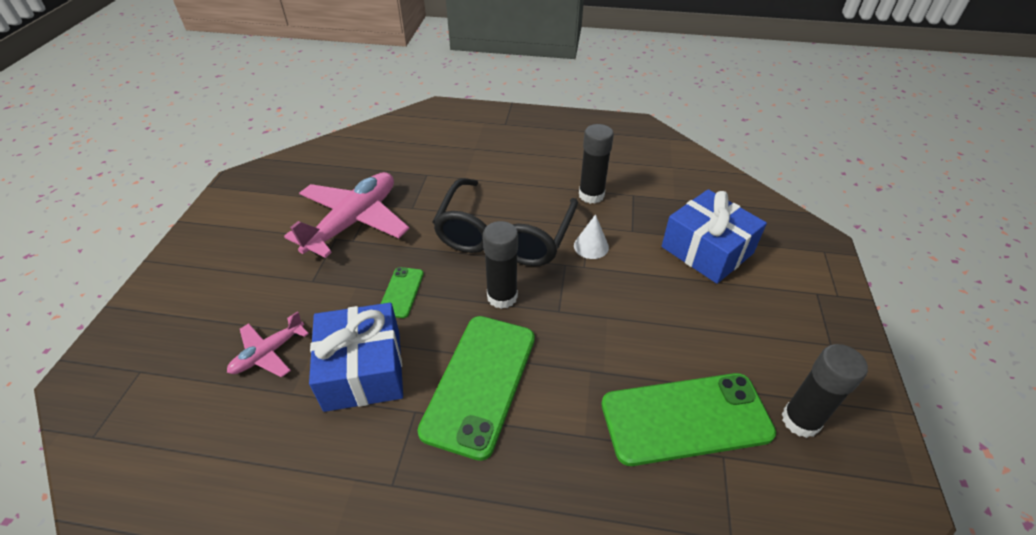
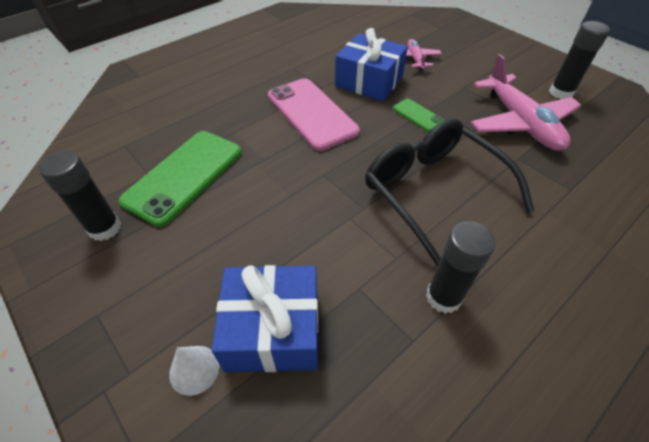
camera: 130 degrees right, 5 degrees up
green phone [418,316,535,461] -> pink phone [268,78,360,151]
black glue stick [483,221,518,309] -> black glue stick moved to [549,21,610,99]
white cone [574,214,609,259] -> white cone moved to [169,346,219,396]

